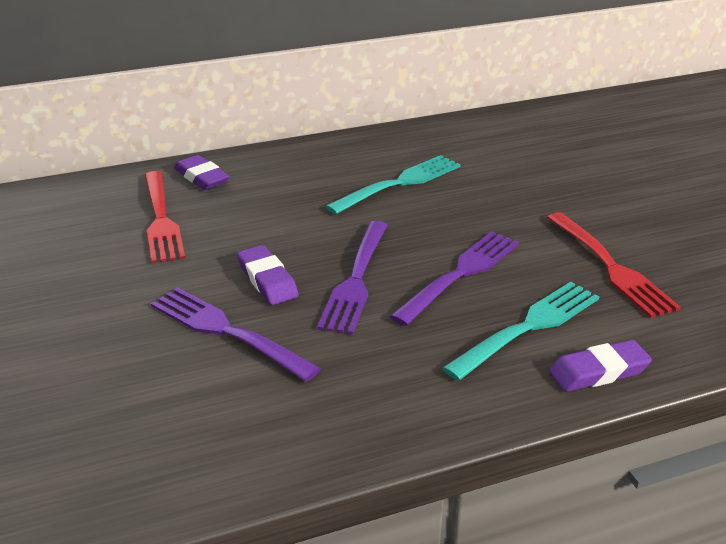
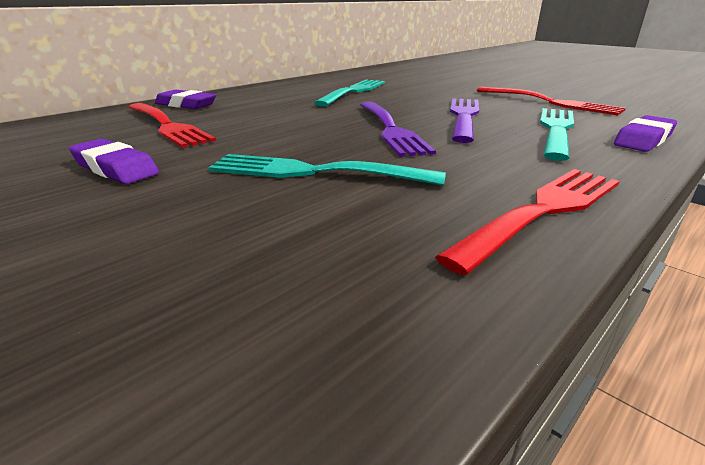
camera: 25 degrees left, 5 degrees down
purple fork [151,287,321,382] -> turquoise fork [208,154,446,186]
purple eraser [237,245,299,305] -> purple eraser moved to [69,139,159,184]
none -> red fork [435,169,620,275]

